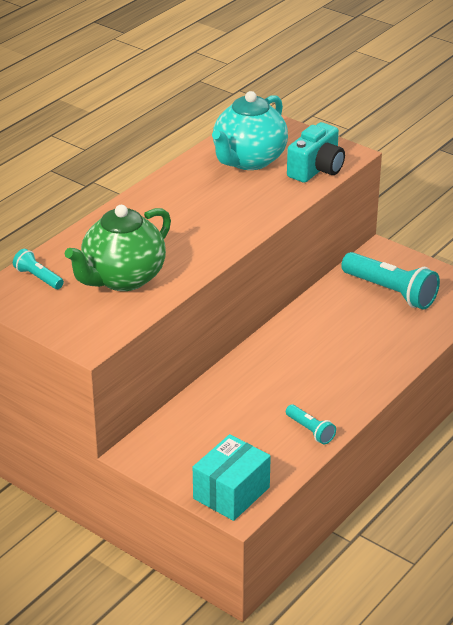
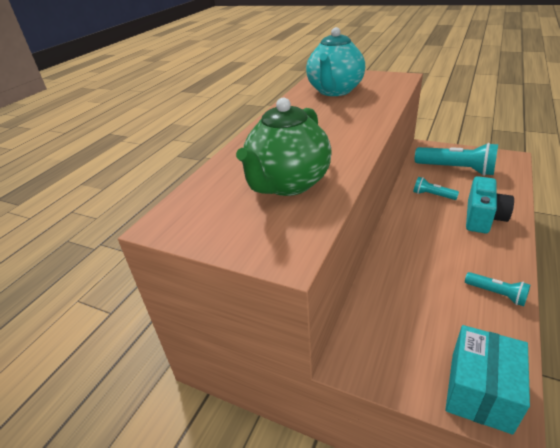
camera: 10 degrees left, 0 degrees up
turquoise flashlight [13,249,64,289] -> turquoise flashlight moved to [413,177,459,200]
turquoise camera [287,122,345,183] -> turquoise camera moved to [466,176,514,233]

